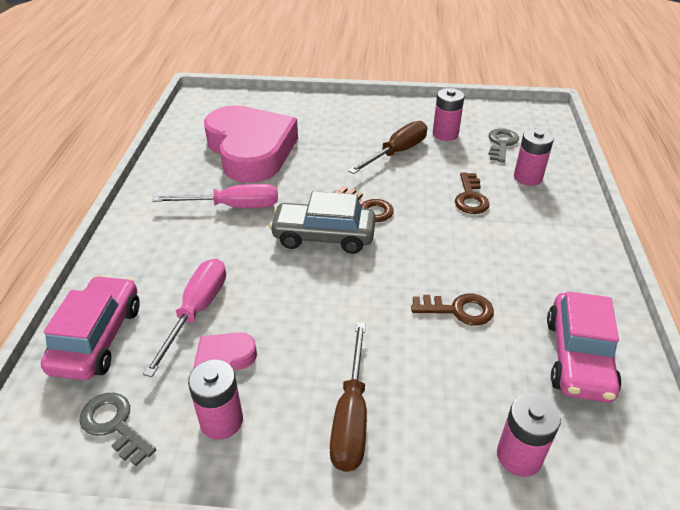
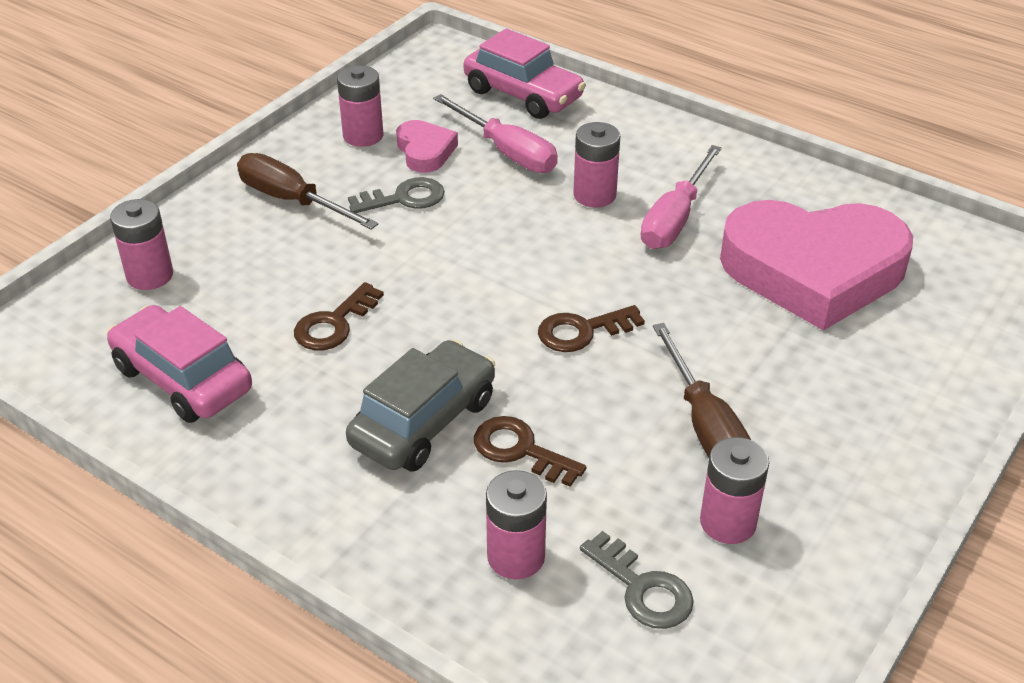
camera: 120 degrees right, 0 degrees up
grey key [80,393,156,466] -> grey key moved to [348,177,445,213]
grey car [269,191,376,254] -> grey car moved to [346,340,495,472]
none -> pink battery [573,122,620,207]

